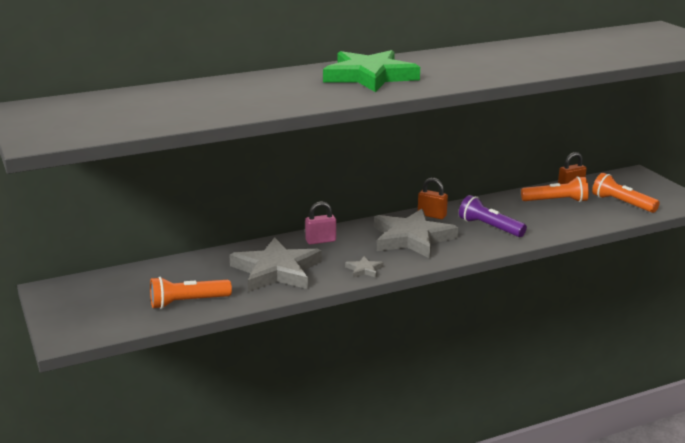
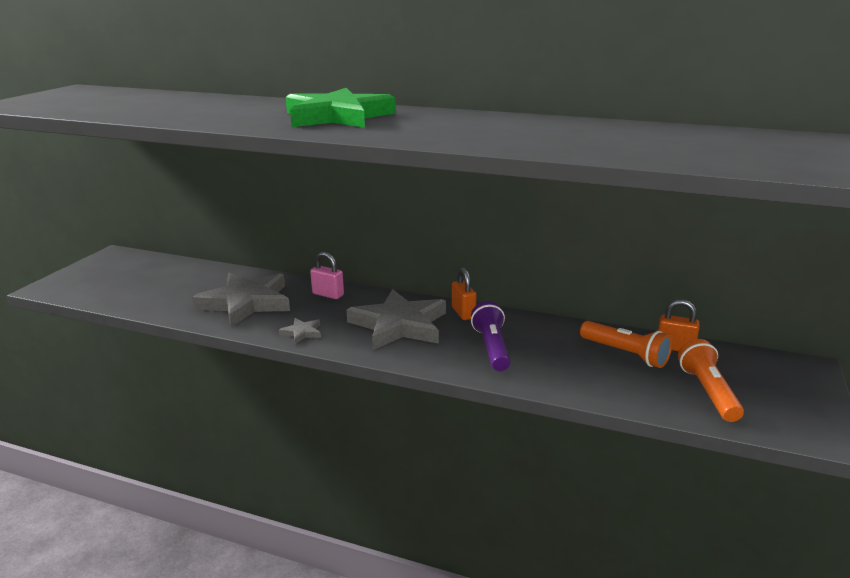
camera: 45 degrees right, 0 degrees up
orange flashlight [150,277,232,309] -> none

